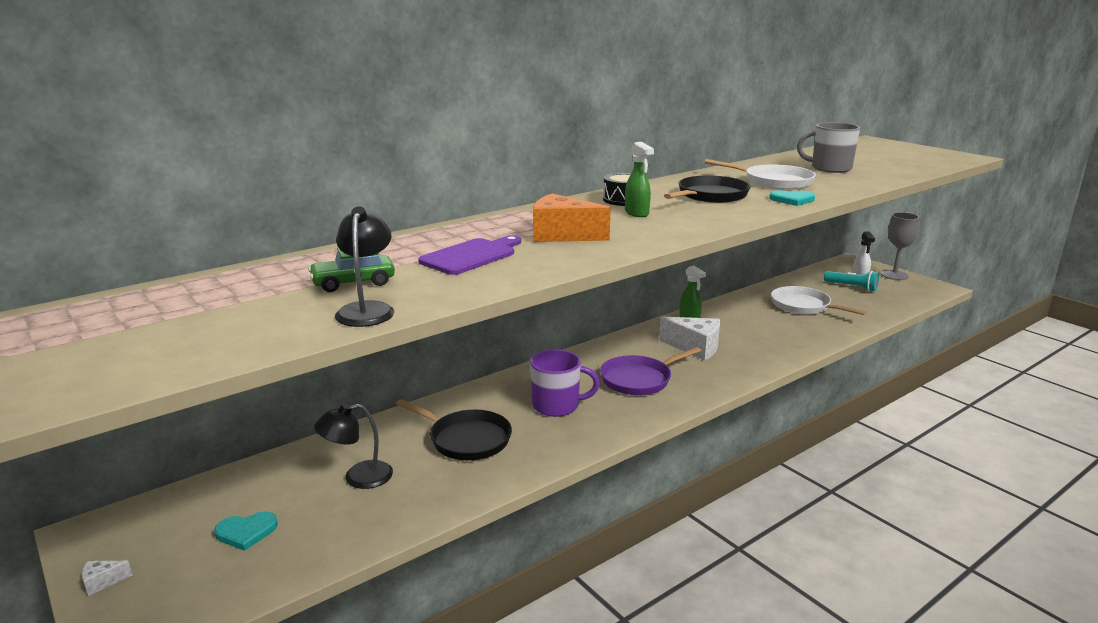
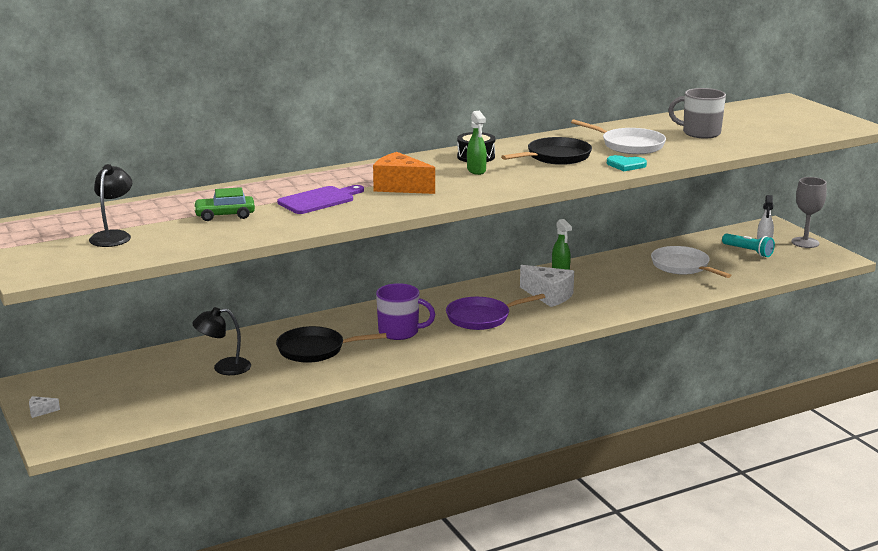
camera: 10 degrees right, 0 degrees up
turquoise heart [214,511,278,551] -> none
black lamp [335,207,394,327] -> black lamp moved to [89,164,132,247]
black pan [396,399,512,460] -> black pan turned 135 degrees clockwise [276,326,387,363]

